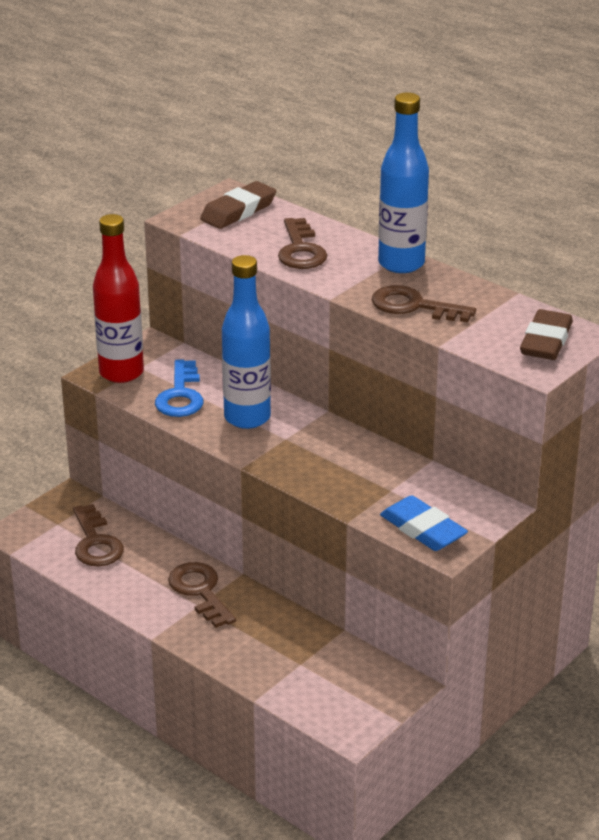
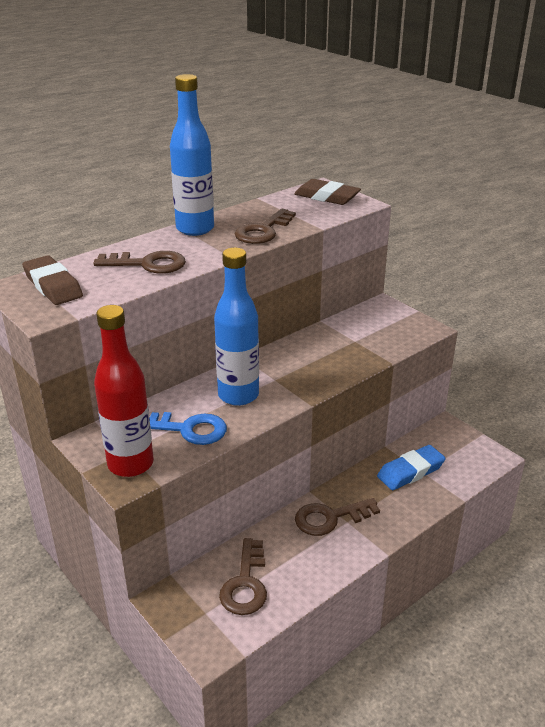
camera: 80 degrees left, 0 degrees up
brown key [73,504,124,566] -> brown key turned 105 degrees clockwise [219,538,267,615]
blue eraser [380,495,468,551] -> blue eraser moved to [377,445,446,490]

